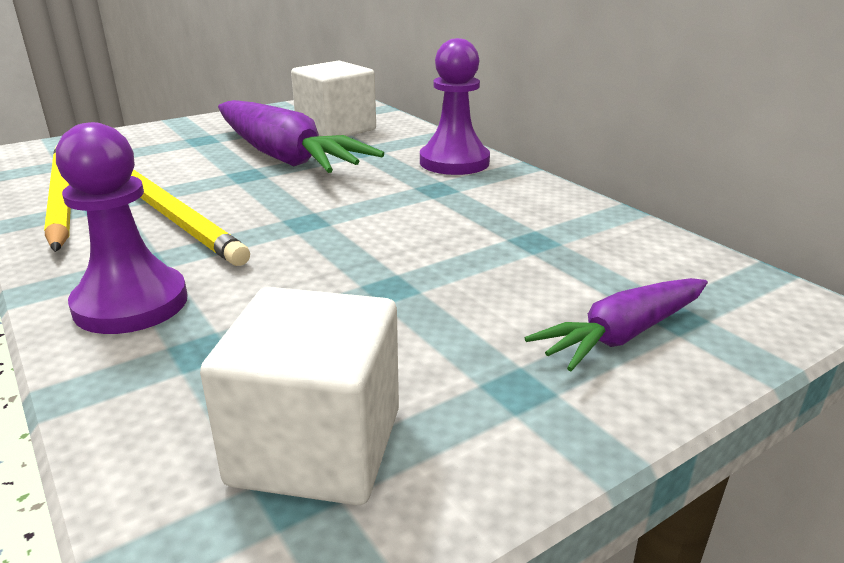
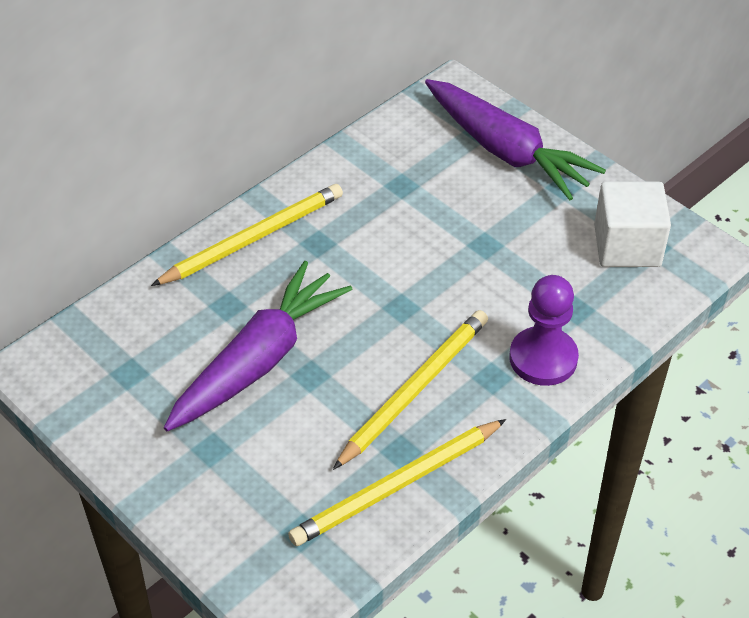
camera: 100 degrees left, 20 degrees up
white cube [291,60,376,136] -> none
purple pawn [420,38,490,175] -> yellow pencil [151,184,343,286]
purple carrot [525,278,708,371] -> purple carrot [425,79,606,200], size x1.79

